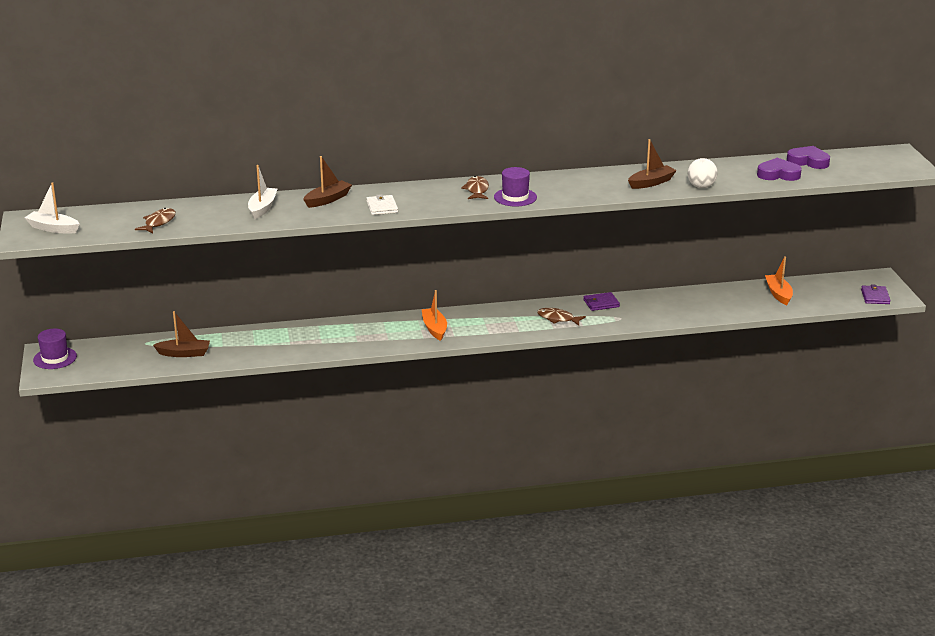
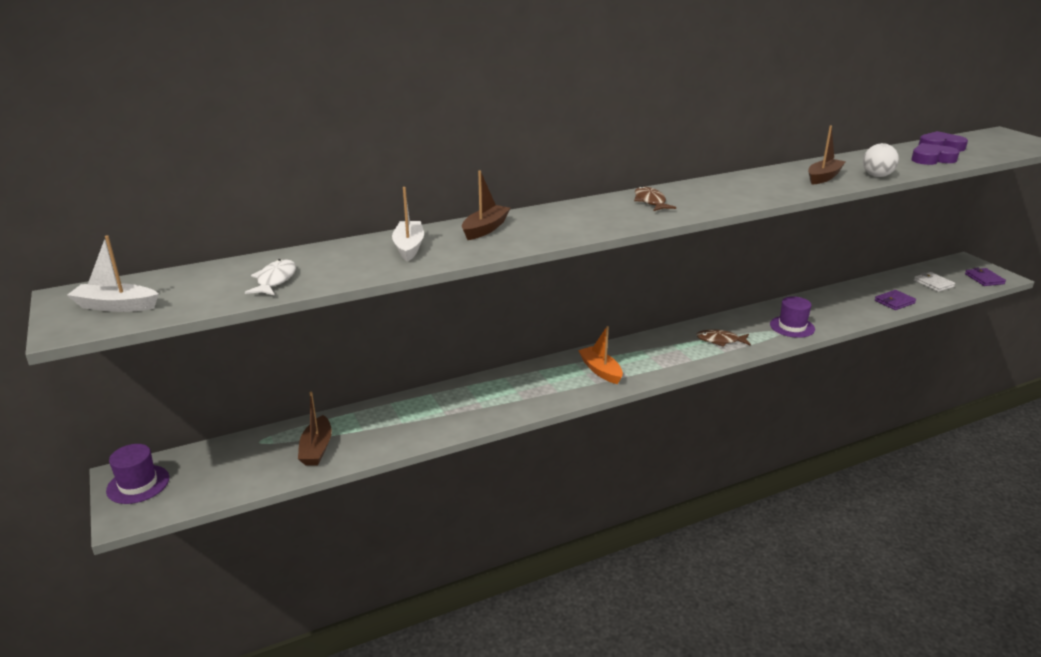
camera: 15 degrees left, 0 degrees up
brown fish [135,208,176,233] -> white fish [245,259,296,296]
brown boat [153,311,210,357] -> brown boat turned 105 degrees clockwise [298,392,332,466]
white wallet [366,194,398,215] -> white wallet moved to [914,272,955,292]
purple hat [494,167,537,206] -> purple hat moved to [770,296,815,338]
purple wallet [583,292,620,311] -> purple wallet moved to [875,290,916,310]
orange boat [765,256,793,305] -> none

